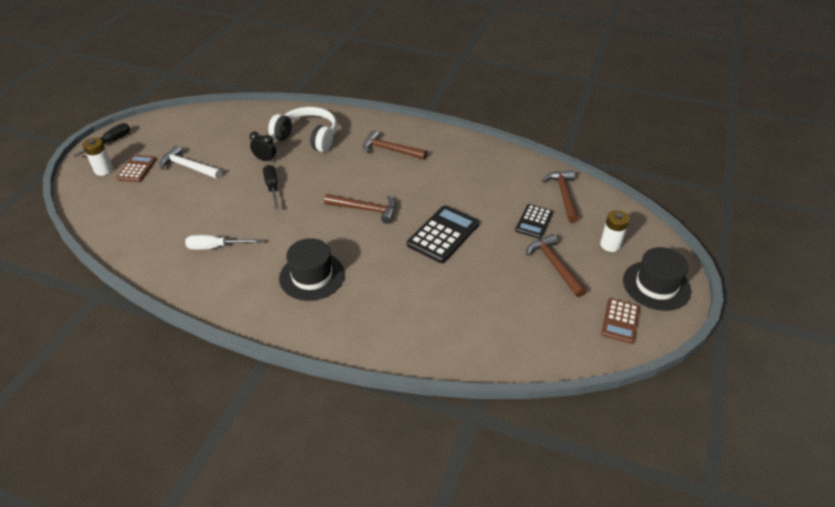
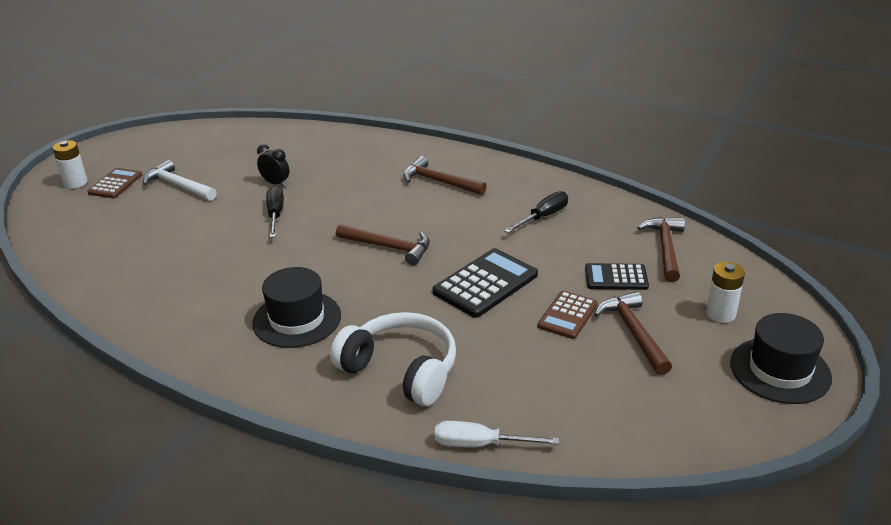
camera: 10 degrees right, 10 degrees down
black screwdriver [73,123,130,157] -> black screwdriver moved to [504,191,568,233]
white screwdriver [185,235,261,250] -> white screwdriver moved to [435,421,559,448]
white headphones [268,107,337,152] -> white headphones moved to [330,312,456,406]
black calculator [515,204,553,239] -> black calculator turned 60 degrees clockwise [585,263,649,290]
brown calculator [601,298,640,344] -> brown calculator moved to [538,291,598,339]

